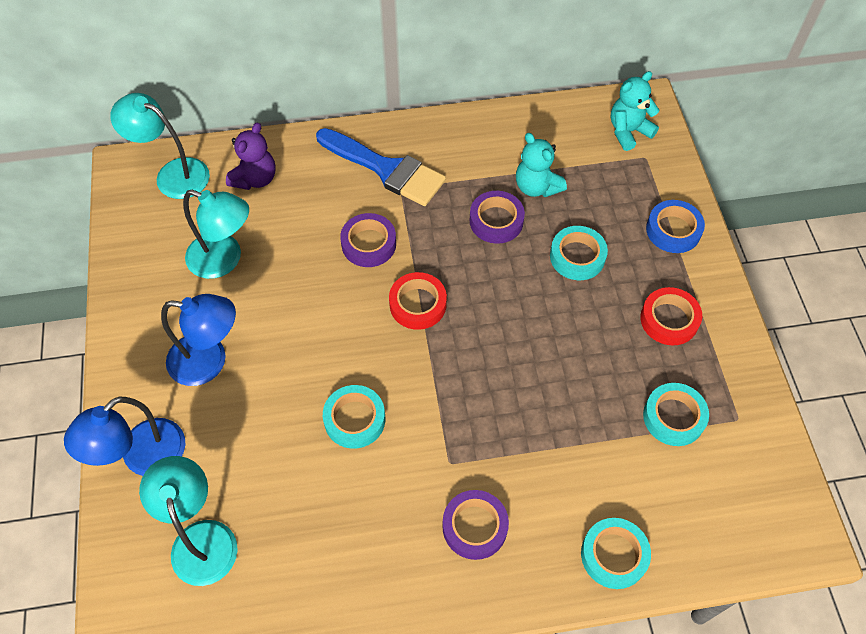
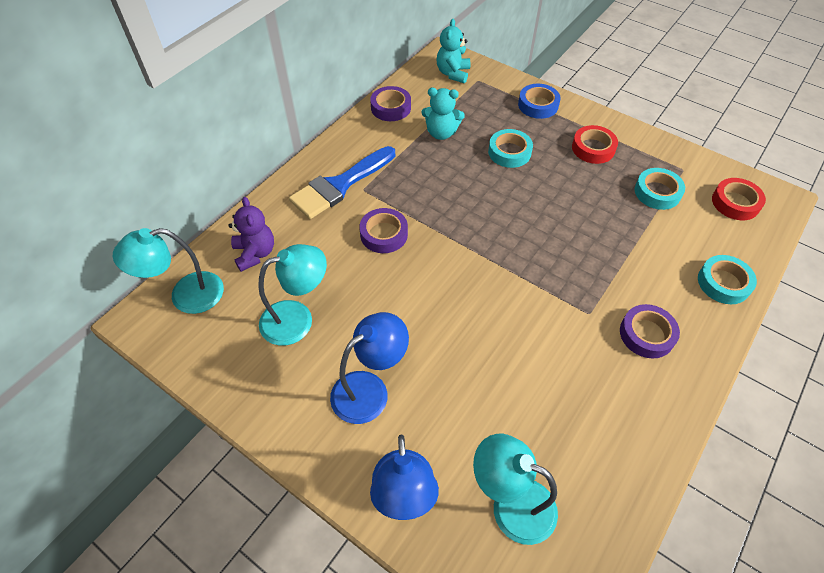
camera: 45 degrees left, 5 degrees down
blue brush [316,128,446,206] -> blue brush turned 150 degrees clockwise [289,146,395,219]
turquoise tape [323,385,385,449] -> none
red tape [389,272,447,330] -> red tape moved to [712,178,766,220]
purple tape [470,191,525,244] -> purple tape moved to [370,86,411,121]

